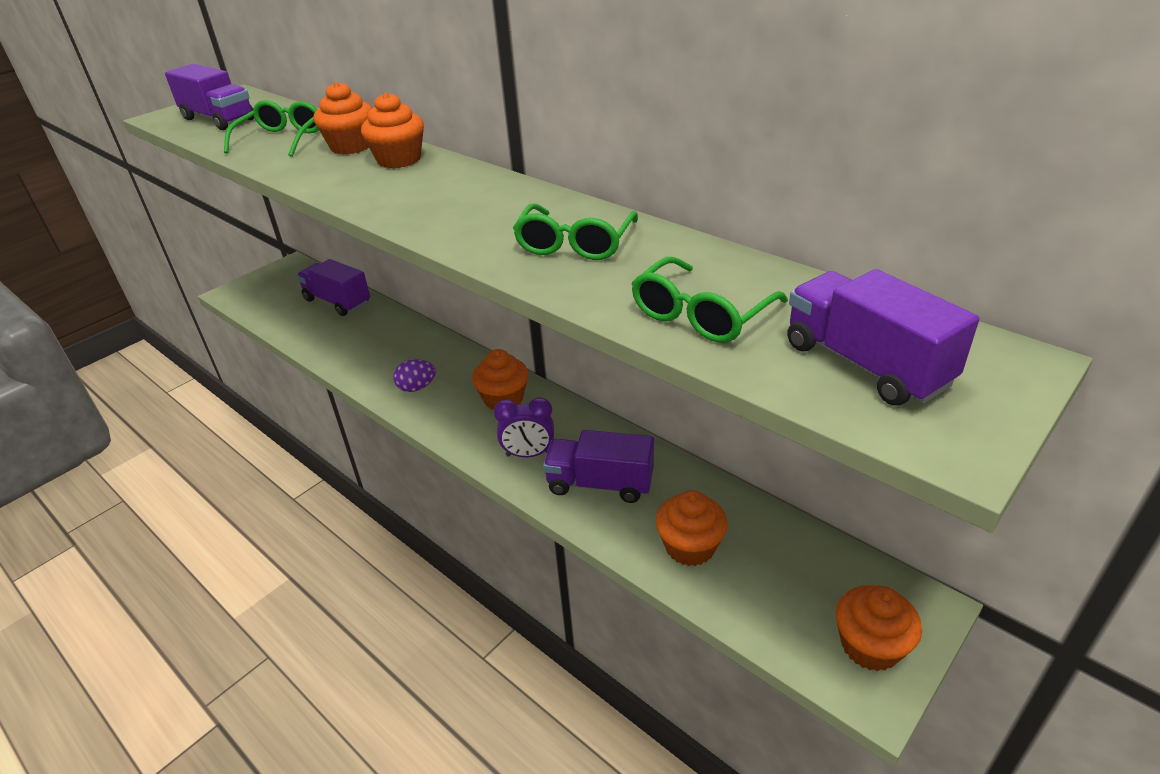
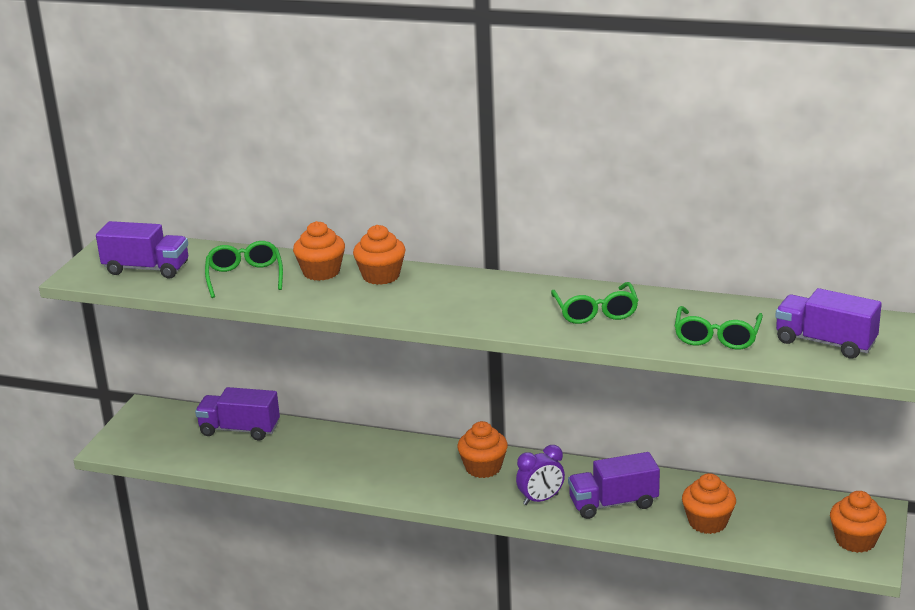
camera: 25 degrees left, 10 degrees down
purple egg [393,359,436,392] -> none

